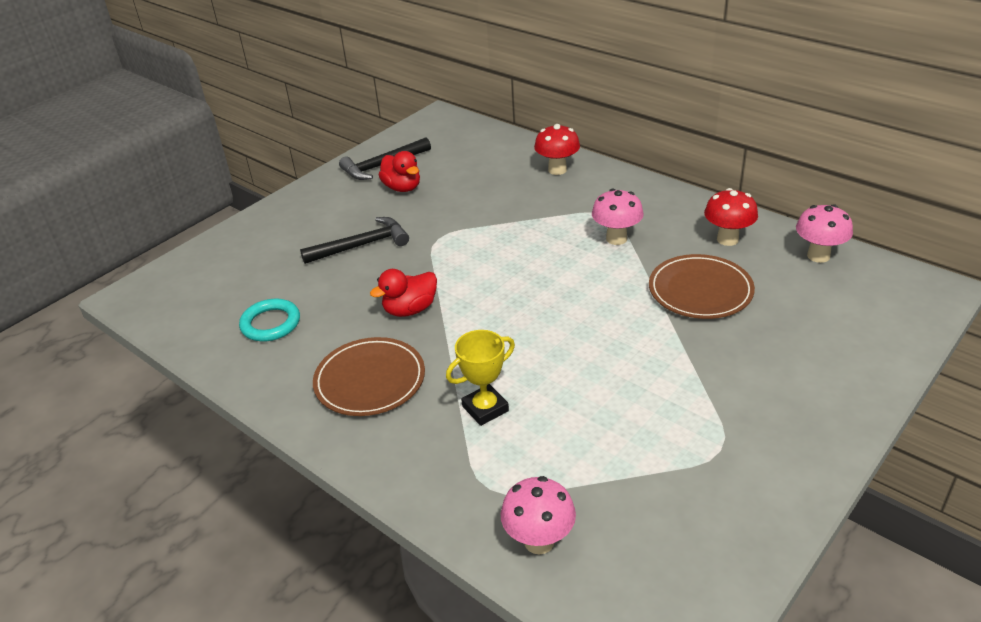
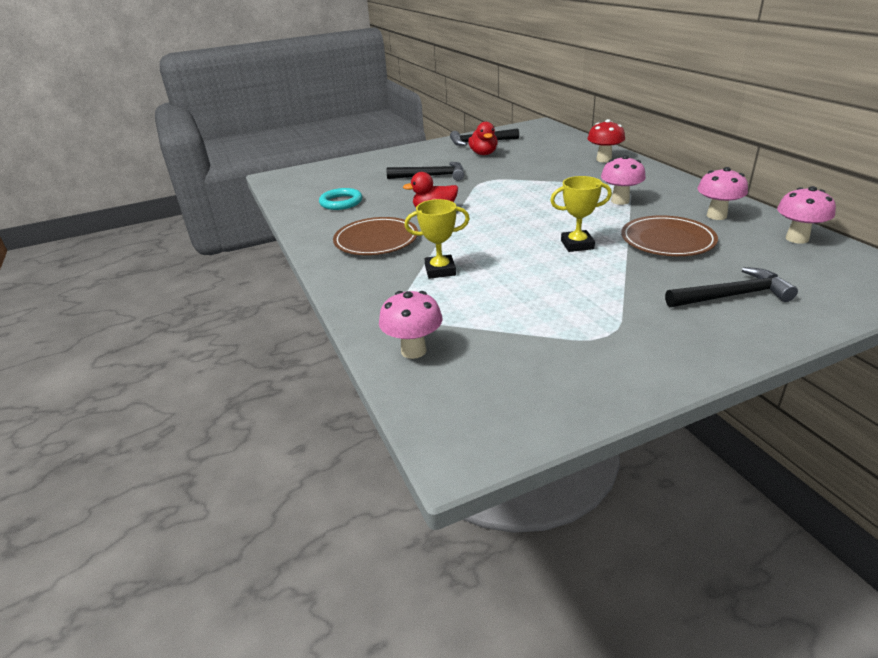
camera: 25 degrees right, 5 degrees down
red mushroom [704,188,758,246] -> pink mushroom [698,167,748,220]
none -> yellow trophy [550,176,612,252]
none -> black hammer [665,267,798,307]

